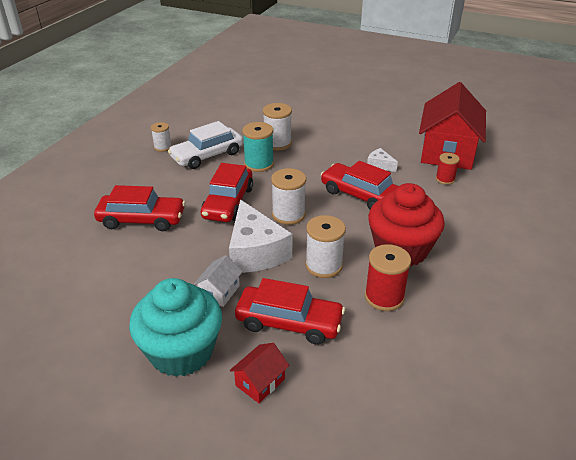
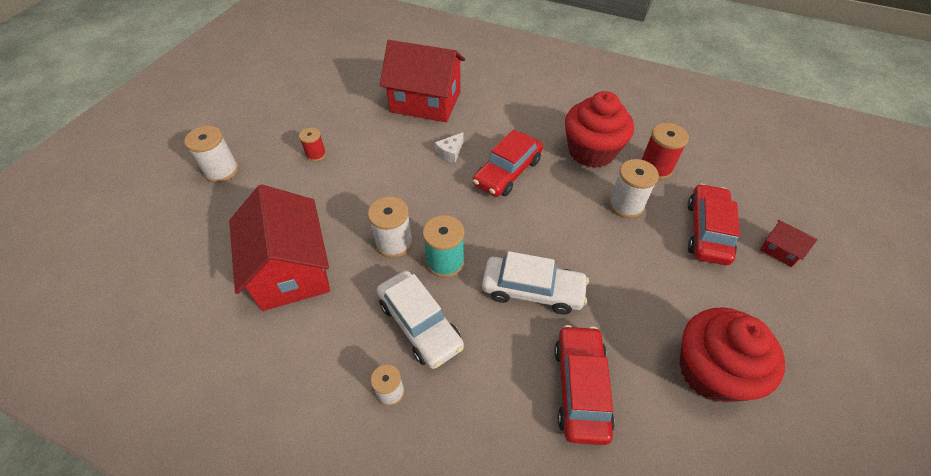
camera: 90 degrees left, 15 degrees up
turquoise cupcake [129,278,222,377] -> none
white house [193,255,243,307] -> none
red car [201,163,253,222] -> white car [482,251,589,315]
white cheese [229,200,292,273] -> none
white spool [271,168,306,225] -> white spool moved to [184,126,239,183]
red spool [436,153,460,185] -> red spool moved to [299,128,326,162]
none -> red house [229,184,330,311]
none -> red cupcake [679,307,785,402]

